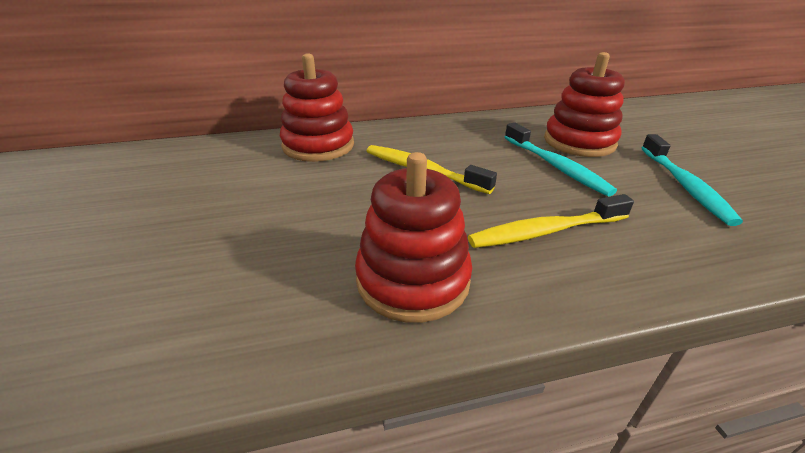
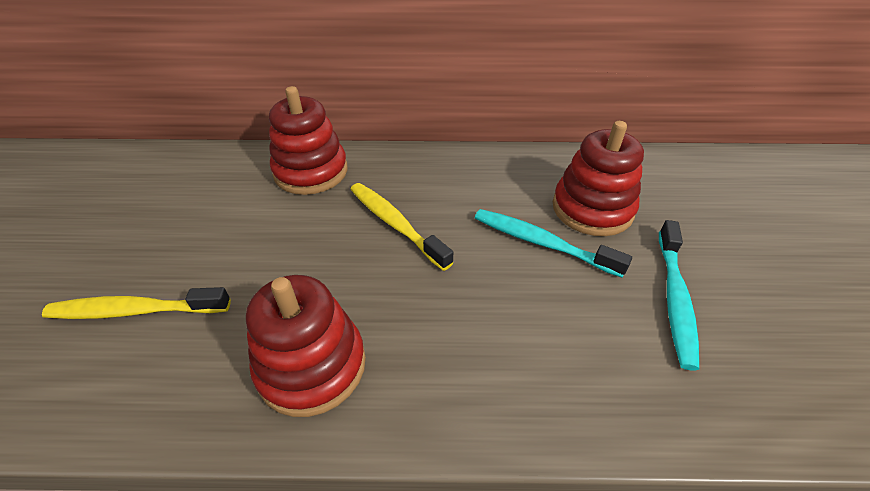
camera: 15 degrees right, 10 degrees up
yellow toothbrush [468,194,634,248] -> yellow toothbrush moved to [42,287,231,319]
turquoise toothbrush [505,122,617,197] -> turquoise toothbrush turned 135 degrees clockwise [475,209,632,278]

